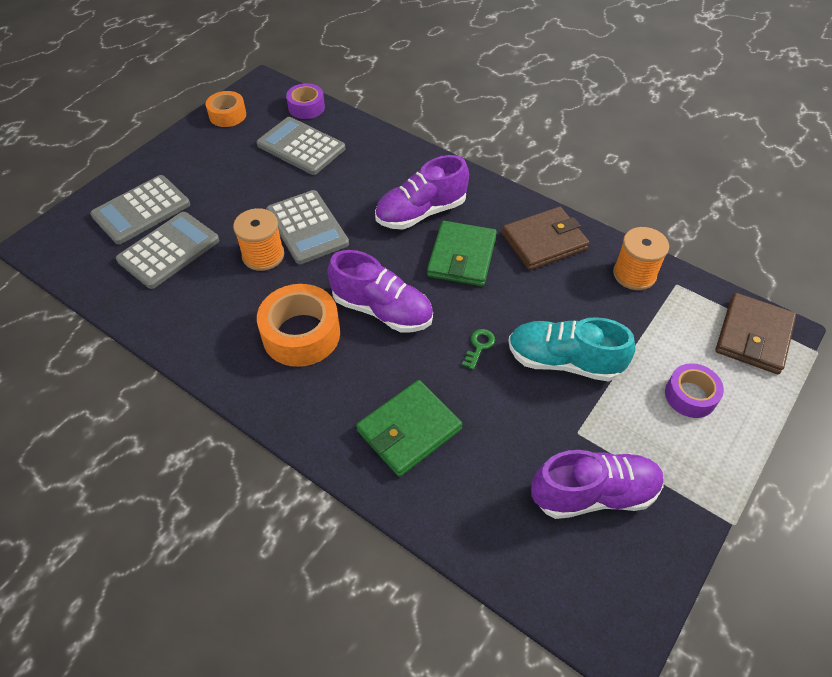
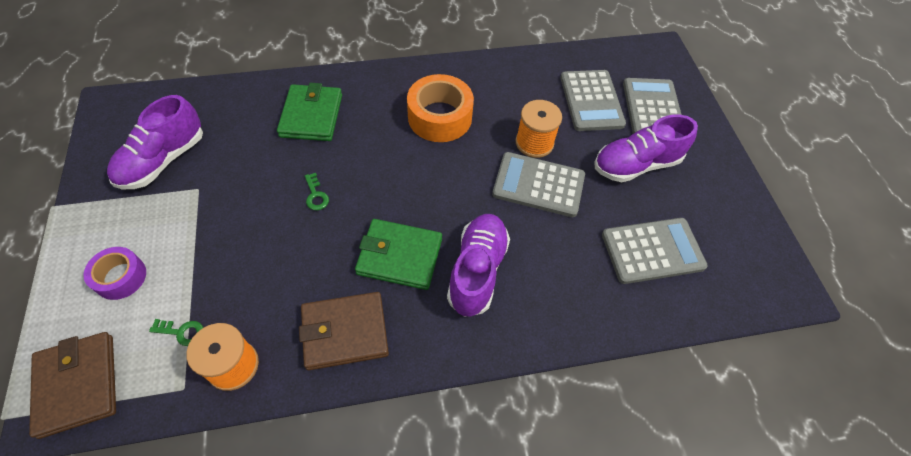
camera: 130 degrees right, 5 degrees up
orange tape [206,91,246,127] -> none
purple tape [286,83,325,119] -> none
purple shoe [328,250,433,333] -> purple shoe moved to [594,115,698,182]
green wallet [427,221,497,286] -> green wallet turned 45 degrees counterclockwise [355,219,442,290]
brown wallet [502,207,589,270] -> brown wallet turned 60 degrees clockwise [299,292,389,370]
turquoise shoe [508,317,636,381] -> none
none -> green key [149,319,203,346]

